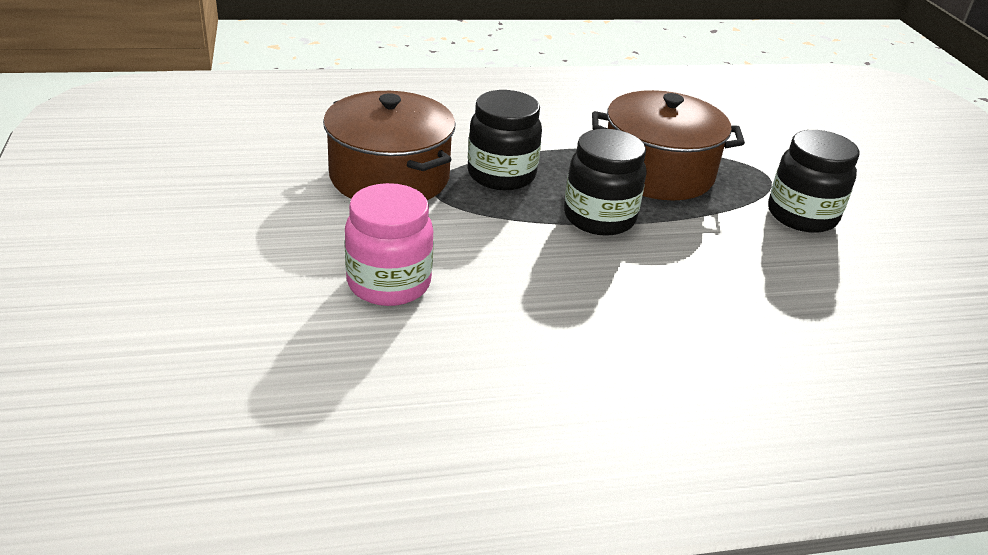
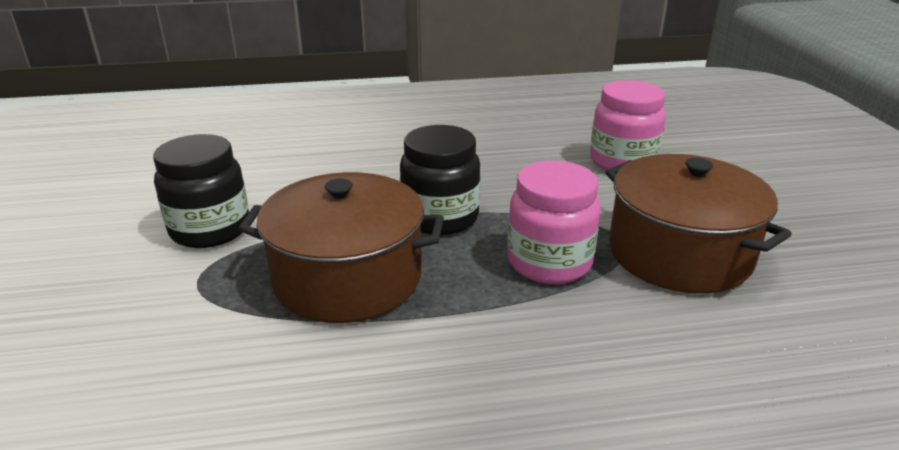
camera: 175 degrees left, 5 degrees down
black jar [467,90,542,190] -> pink jar [507,160,601,284]

